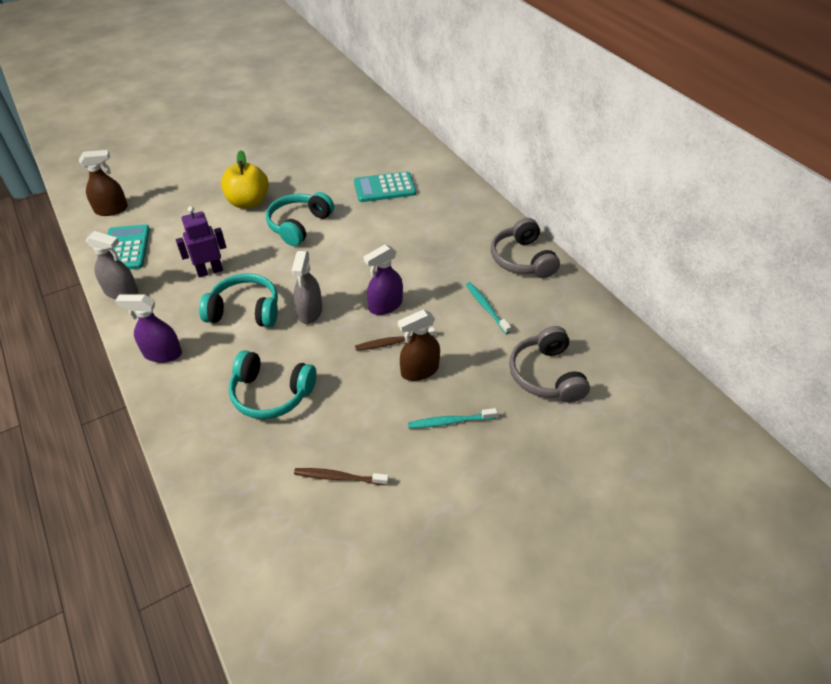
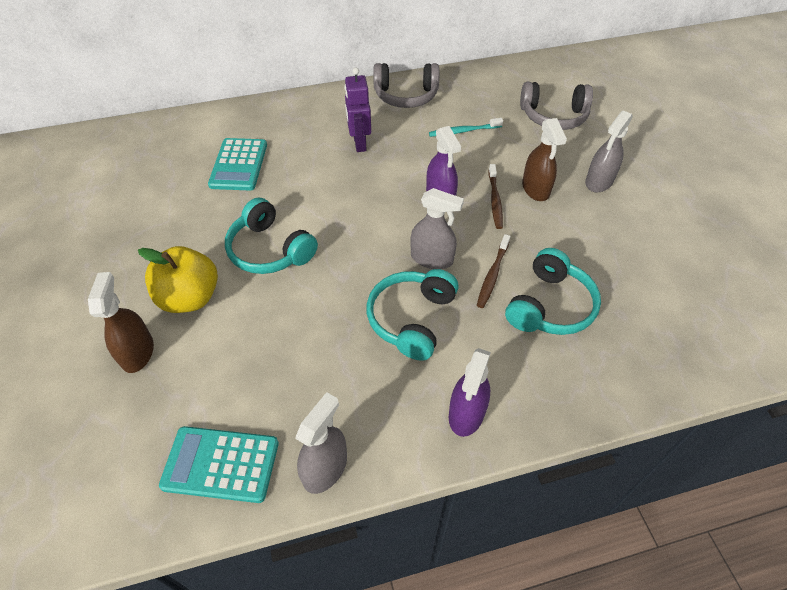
camera: 75 degrees left, 5 degrees up
brown spray bottle [79,150,128,216] -> brown spray bottle moved to [88,272,154,373]
purple robot [176,206,226,277] -> purple robot moved to [344,68,371,152]
brown toothbrush [294,468,389,485] -> brown toothbrush moved to [477,234,510,308]
turquoise toothbrush [408,408,497,428] -> grey spray bottle [585,111,633,192]

